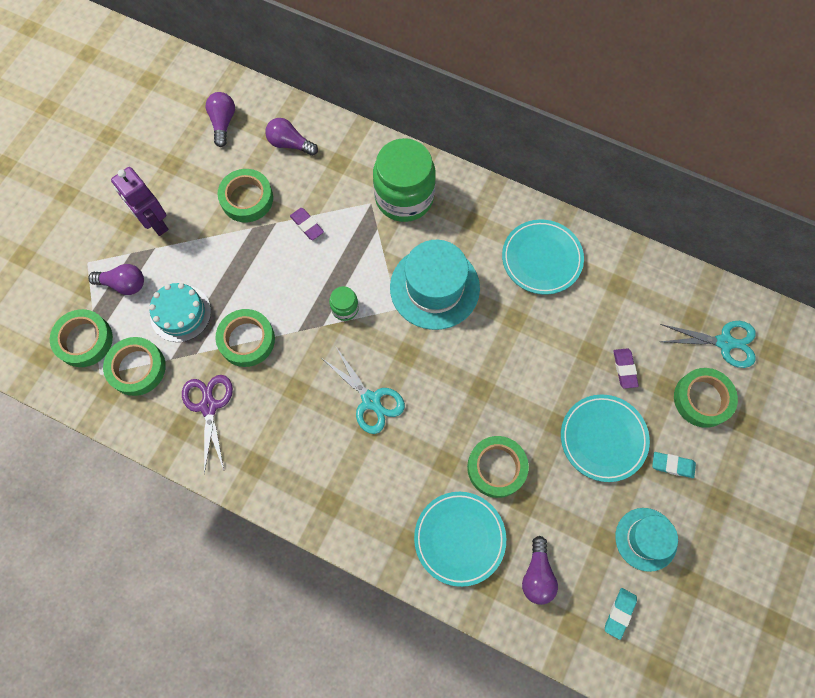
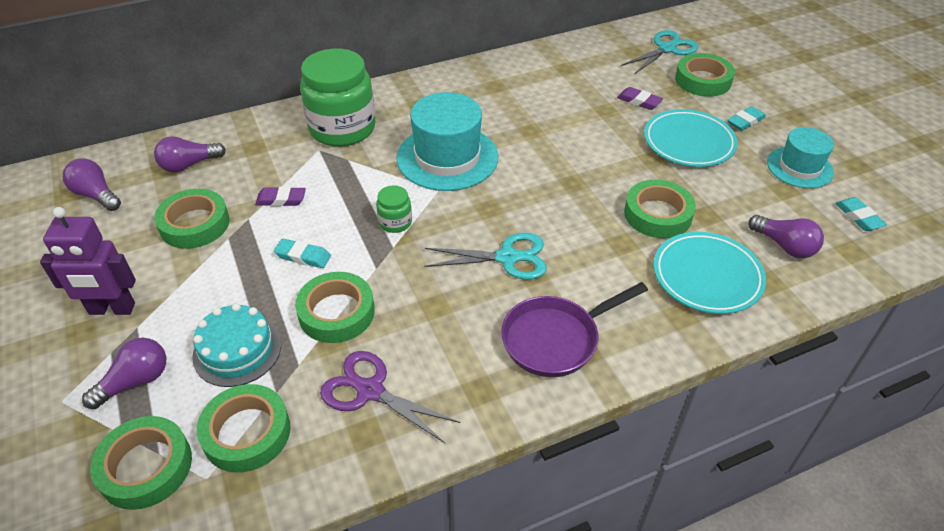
camera: 50 degrees left, 25 degrees down
turquoise plate [502,219,584,295] -> none
none -> turquoise eraser [274,239,331,268]
none -> purple pan [501,282,648,377]

